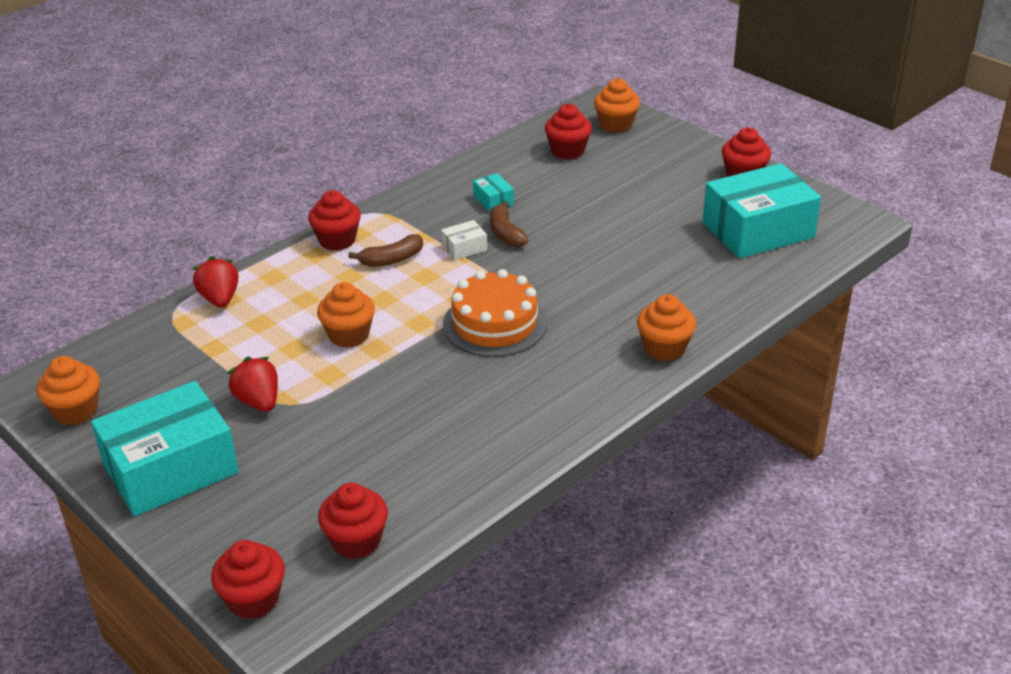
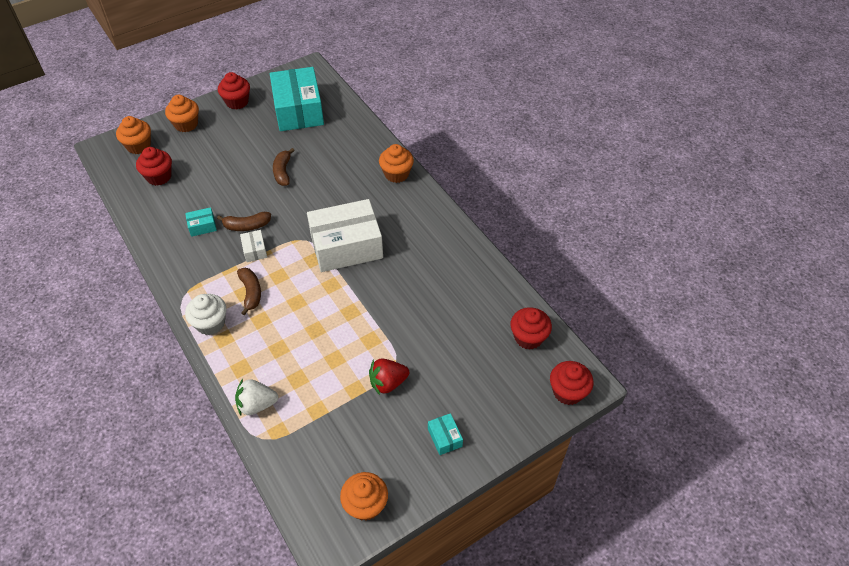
camera: 80 degrees left, 15 degrees up
turquoise box [91,381,239,517] -> turquoise box [428,413,463,455], size x0.41
red strawberry [193,256,239,308] -> white strawberry [235,379,278,415]
red cupcake [308,190,361,251] -> white cupcake [185,294,226,335]
orange cupcake [317,282,375,348] -> orange cupcake moved to [165,95,199,132]
orange cake [443,269,547,357] -> white box [307,199,383,272]
none -> brown banana [273,148,295,186]

